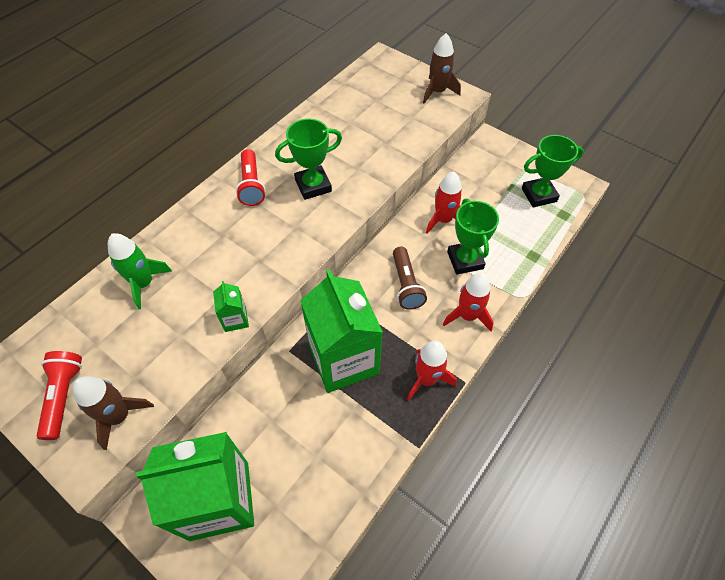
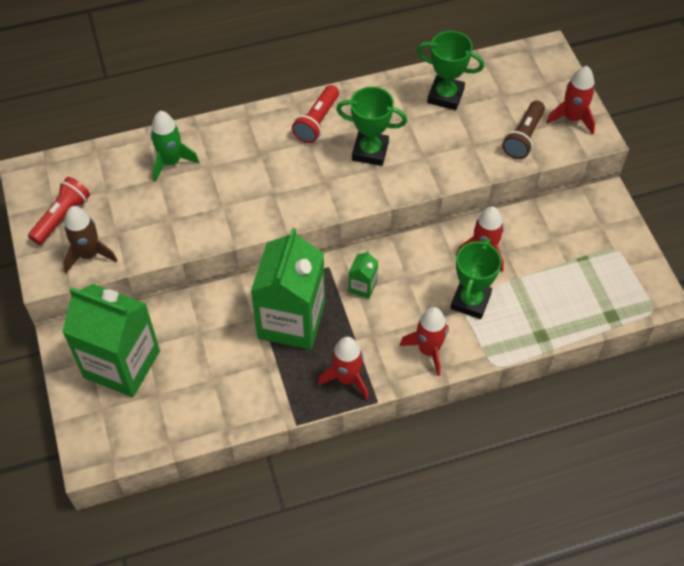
camera: 35 degrees right, 0 degrees up
green carton [213,281,249,332] -> green carton moved to [349,250,378,299]
brown flashlight [393,247,427,310] -> brown flashlight moved to [502,100,545,159]
brown rocket [423,33,461,104] -> red rocket [546,66,595,135]
green trophy [522,135,584,207] -> green trophy moved to [417,31,484,110]

